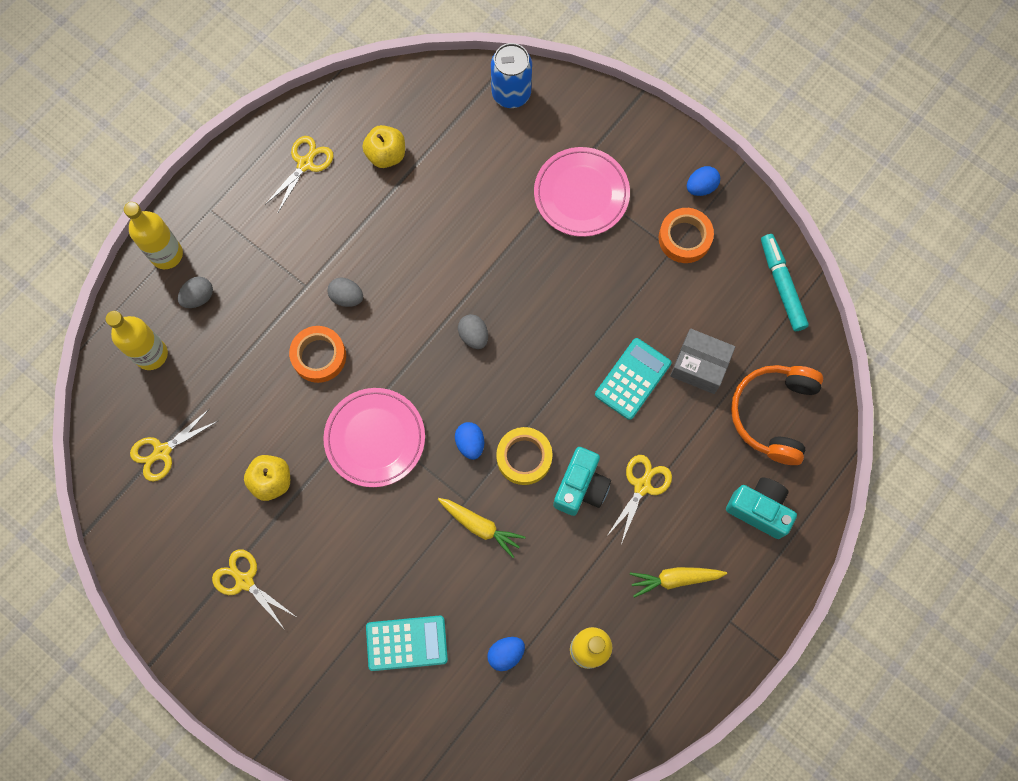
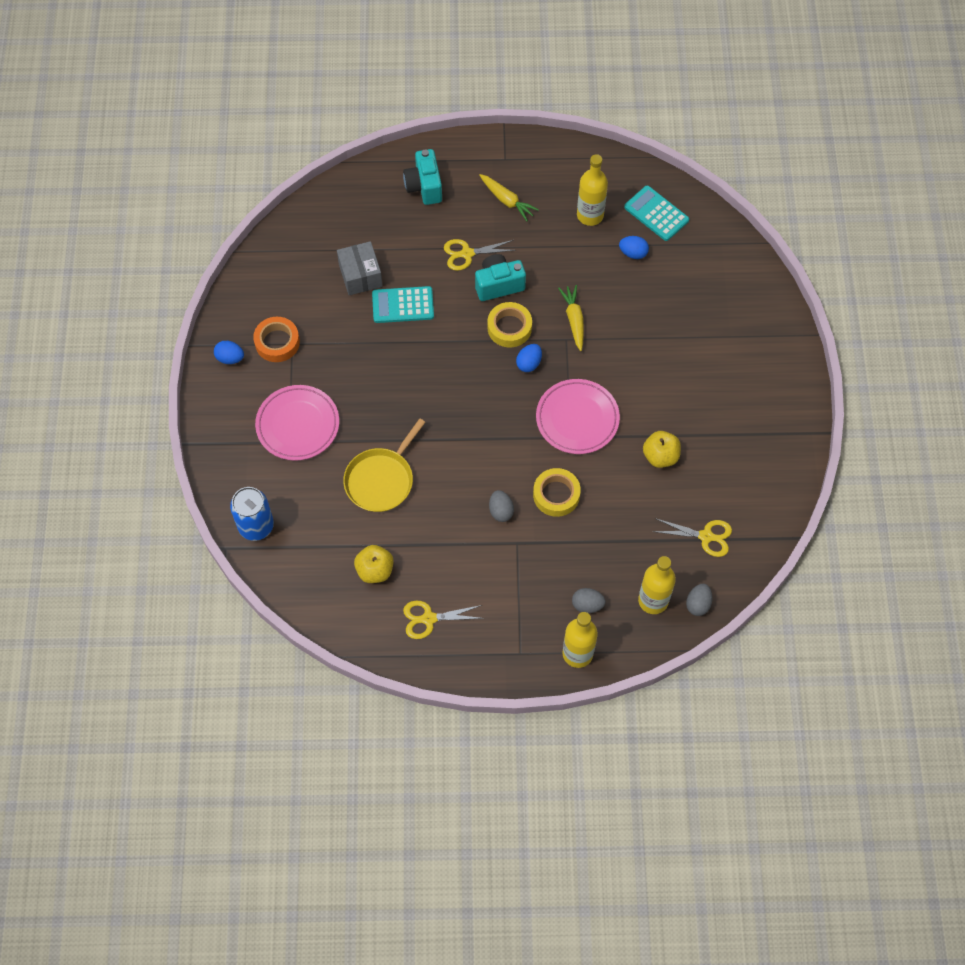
camera: 130 degrees left, 10 degrees down
yellow scissors [212,549,295,630] -> none
orange tape [289,326,346,383] -> yellow tape [533,468,581,517]
turquoise calculator [366,616,448,671] -> turquoise calculator moved to [624,186,689,241]
grey egg [458,314,488,349] -> grey egg moved to [686,584,713,616]
orange headphones [731,365,823,465] -> none
turquoise marker [761,234,809,331] -> none
none -> yellow pan [343,418,425,512]

